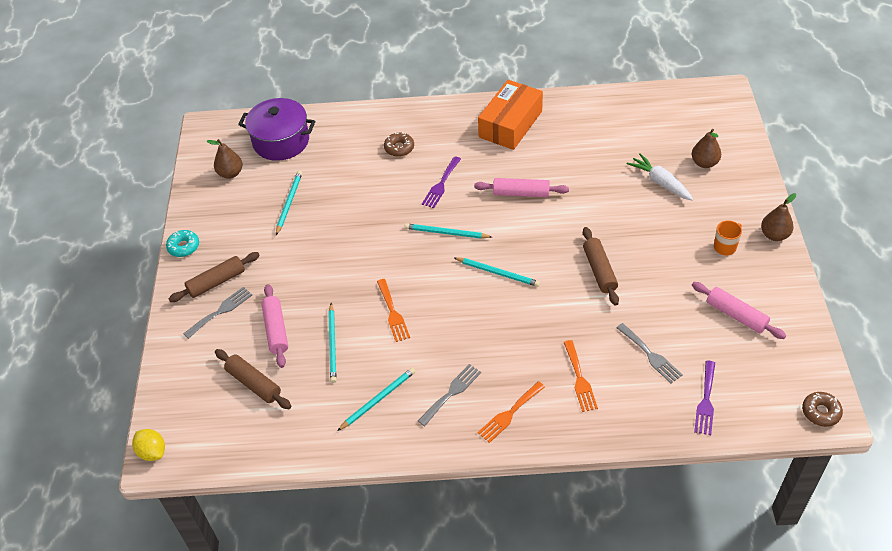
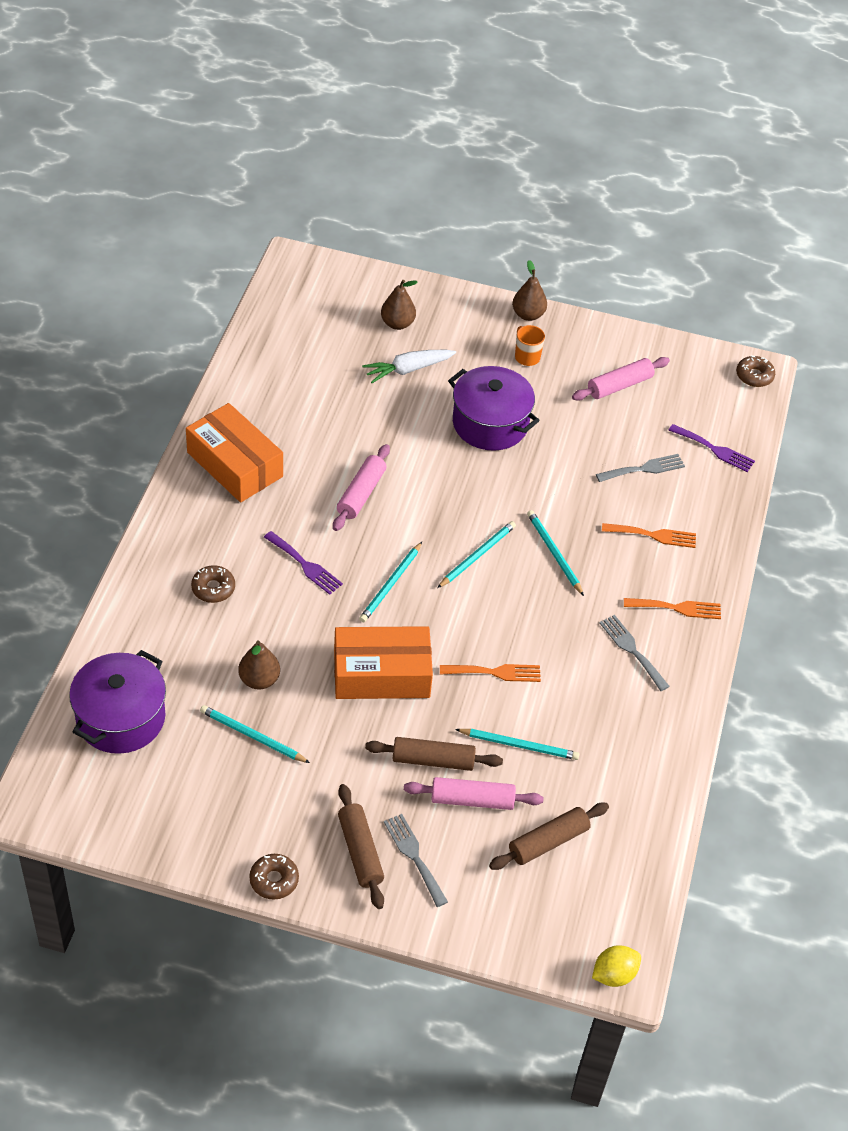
camera: 80 degrees left, 0 degrees up
turquoise donut [166,230,199,257] -> brown donut [249,854,299,900]
brown pear [207,139,242,179] -> brown pear moved to [238,640,280,690]
turquoise pencil [337,368,416,431] -> turquoise pencil moved to [527,510,584,596]
orange fork [478,381,545,443] -> orange fork turned 60 degrees counterclockwise [624,598,721,619]
brown rolling pin [583,227,619,306] -> brown rolling pin moved to [365,737,503,771]
none -> orange box [334,626,433,699]
none -> purple pot [448,366,540,451]

